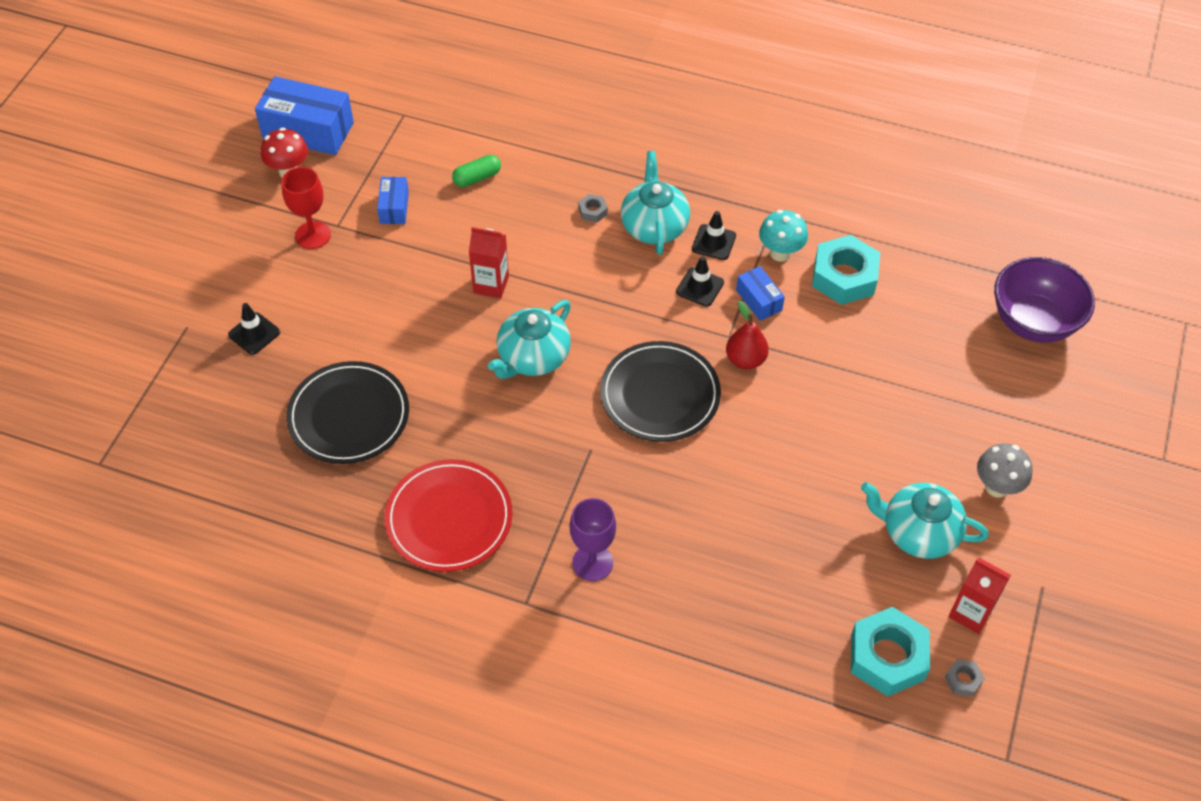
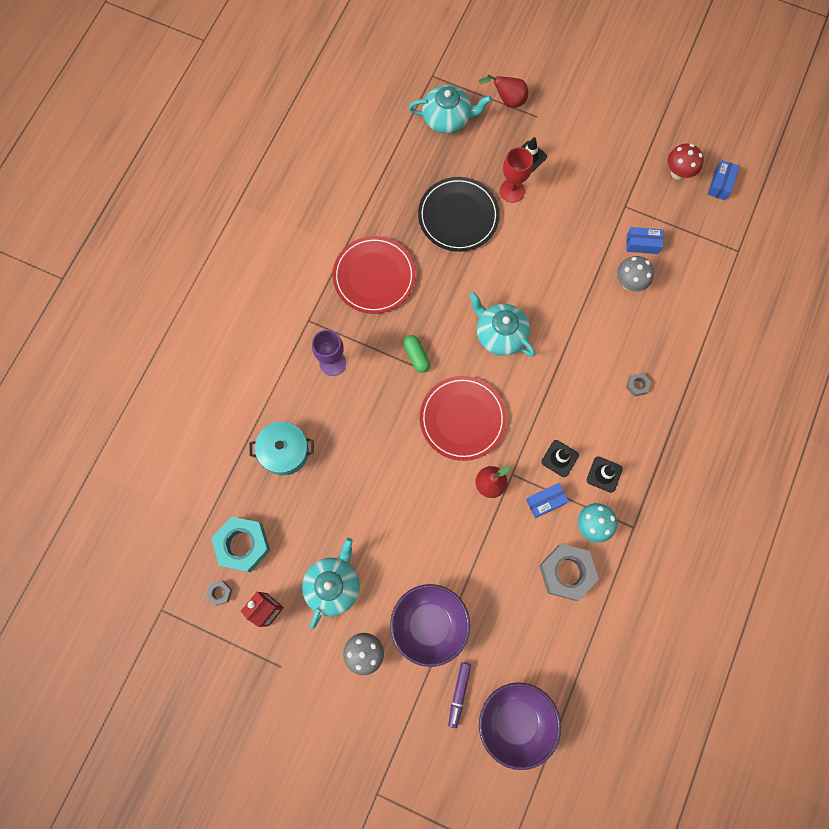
camera: 95 degrees right, 20 degrees up
blue box [255,76,354,155] -> blue box [707,160,740,201], size x0.52
red goblet [281,167,331,249] -> red goblet moved to [500,147,533,203]
green capsule [452,155,501,187] -> green capsule moved to [403,335,430,373]
red carton [469,227,509,298] -> none
black plate [600,341,721,442] -> red plate [420,376,507,461]
turquoise teapot [621,151,690,255] -> turquoise teapot moved to [409,85,492,134]
turquoise nut [812,235,880,305] -> grey nut [539,544,599,601]
none -> turquoise pot [249,422,314,475]
none -> purple bowl [390,584,470,667]
none -> purple marker [448,662,471,728]
none -> red pear [478,75,528,108]
none -> grey mushroom [617,256,654,291]

